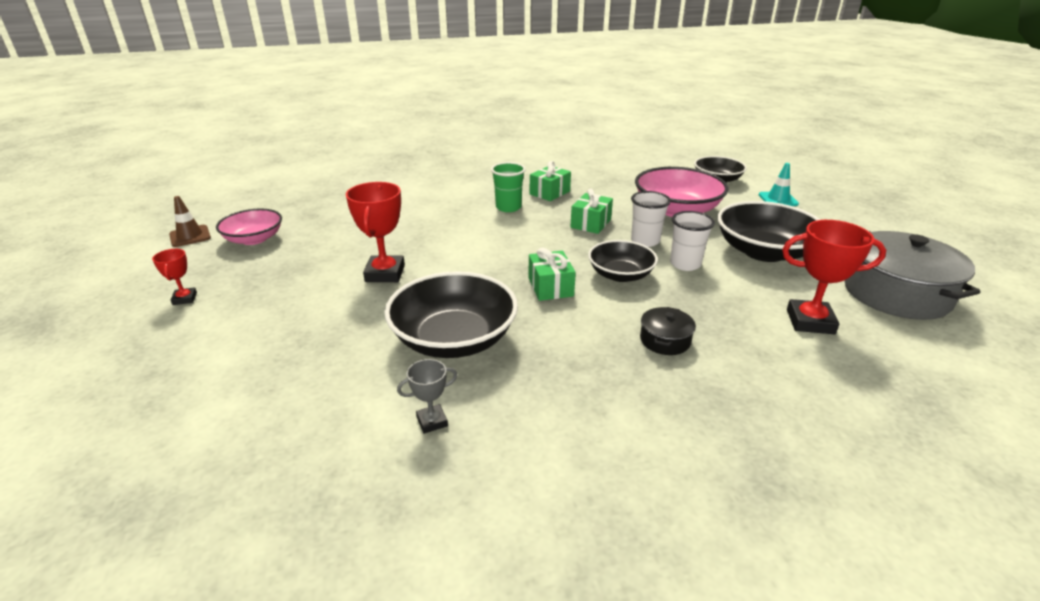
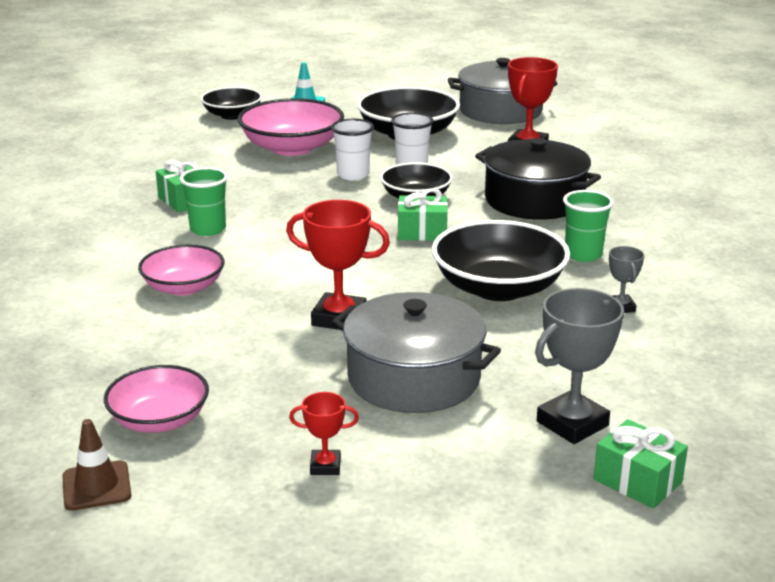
camera: 75 degrees left, 5 degrees down
green gift [571,189,613,234] -> green gift moved to [593,419,688,509]
black pot [640,307,696,355] -> black pot [475,138,601,220], size x2.19
none -> pink bowl [138,244,225,296]
none -> grey pot [332,292,501,413]
none -> grey trophy [535,288,624,444]
none -> green cup [563,190,614,262]

